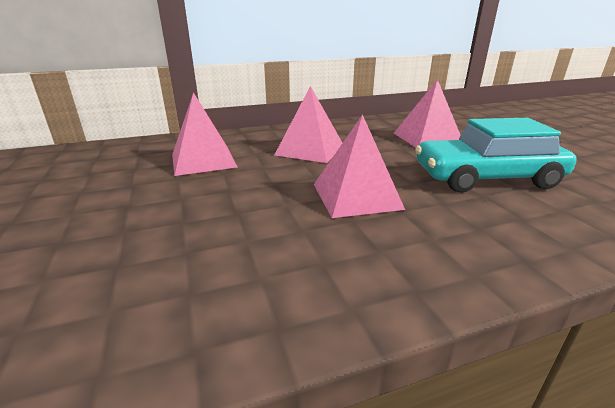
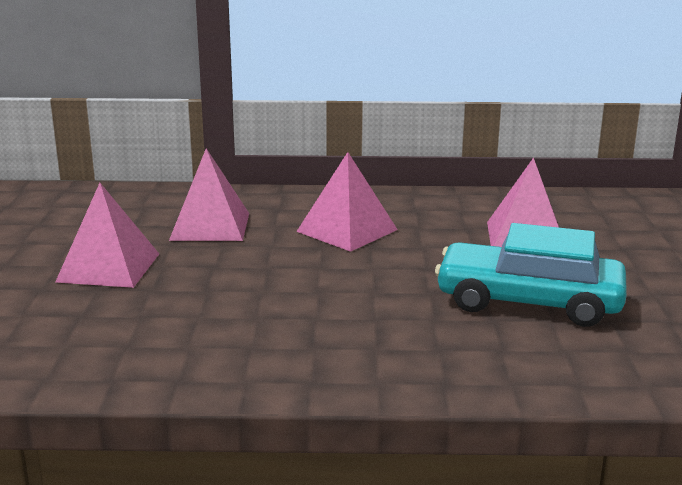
camera: 20 degrees right, 5 degrees down
pink pyramid [314,114,405,218] -> pink pyramid moved to [55,183,159,288]

